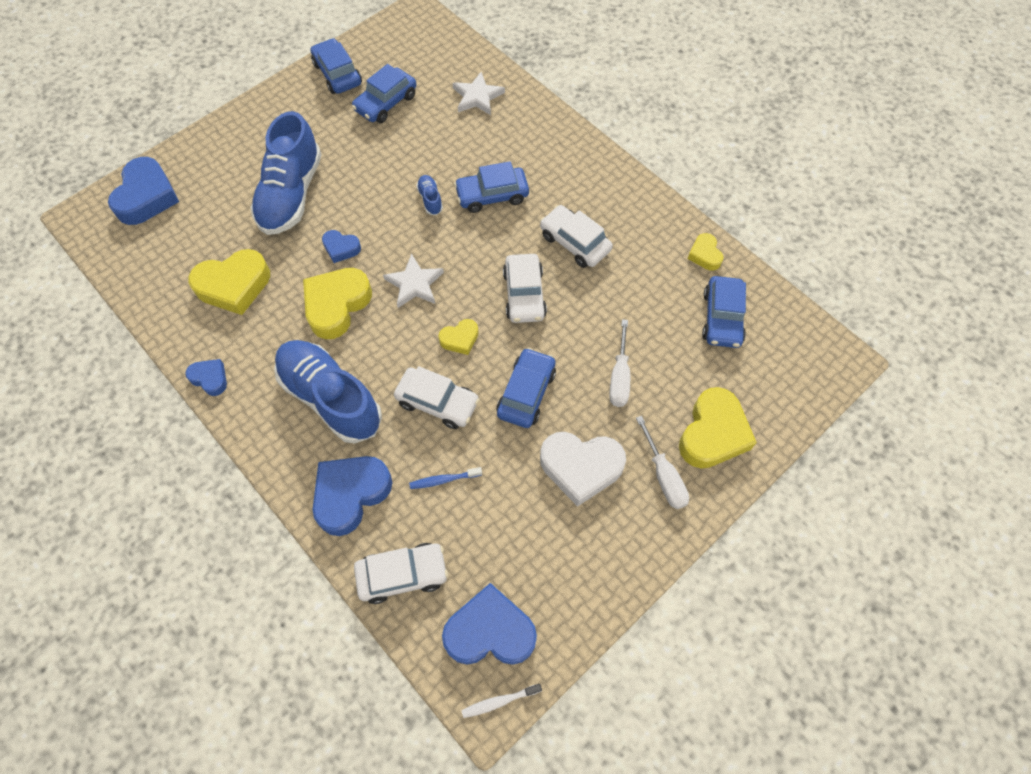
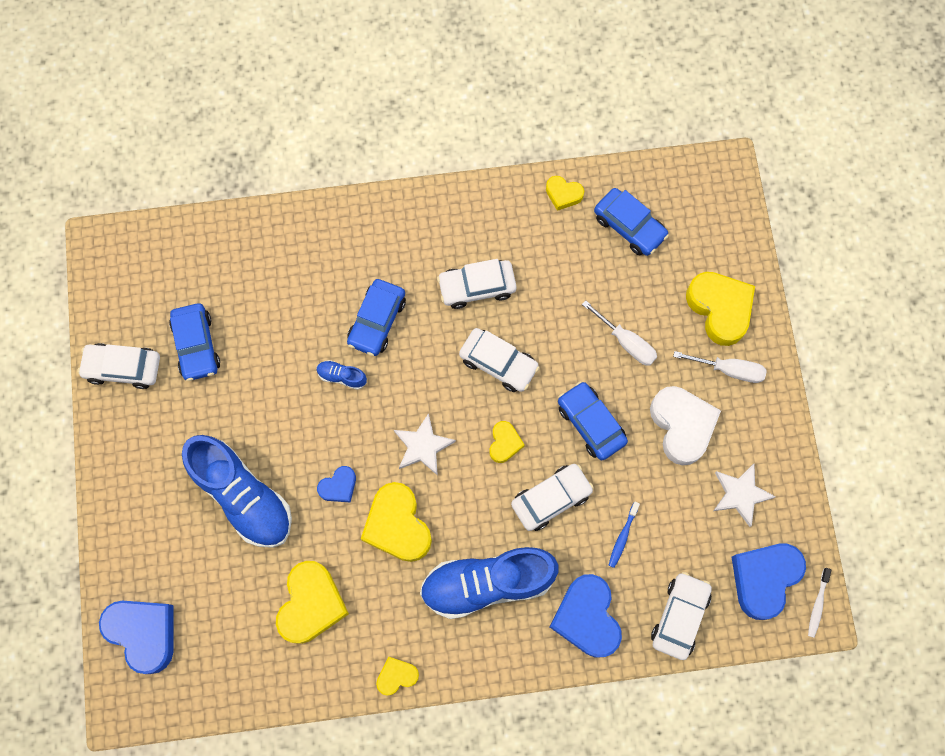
camera: 55 degrees left, 10 degrees up
blue heart [185,359,227,396] -> yellow heart [376,656,419,696]
blue car [311,38,362,94] -> white car [78,343,160,389]
white star [452,72,505,115] -> white star moved to [713,464,776,527]
white heart [540,432,626,507] -> white heart turned 60 degrees counterclockwise [650,386,721,465]

